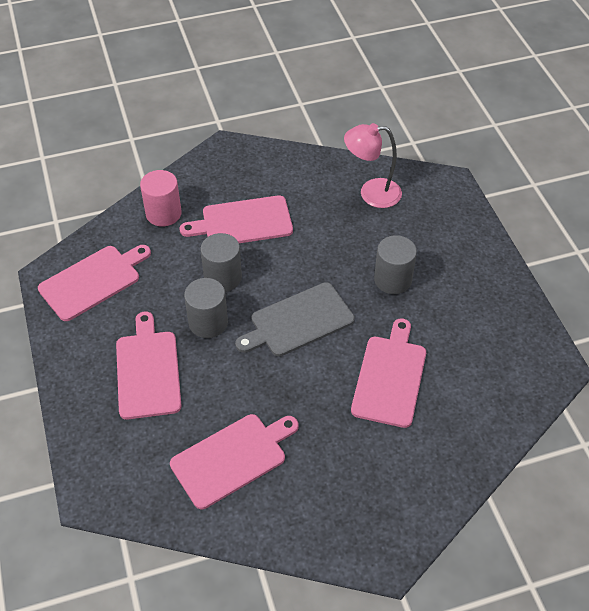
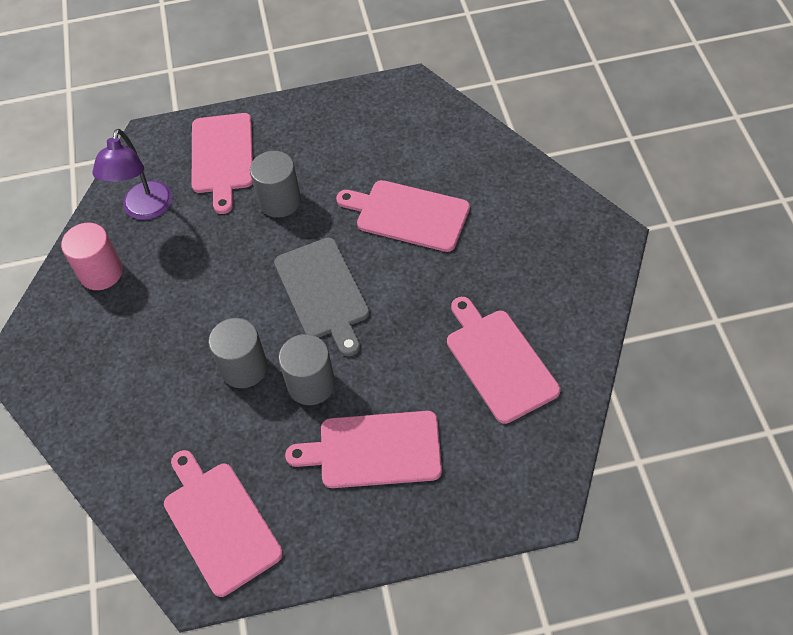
camera: 80 degrees left, 5 degrees up
pink cylinder [140,170,182,226] -> pink cylinder moved to [61,223,123,290]
pink cutting board [180,195,293,243] -> pink cutting board moved to [192,113,253,214]
pink lamp [344,123,402,208] -> purple lamp [92,129,172,220]

